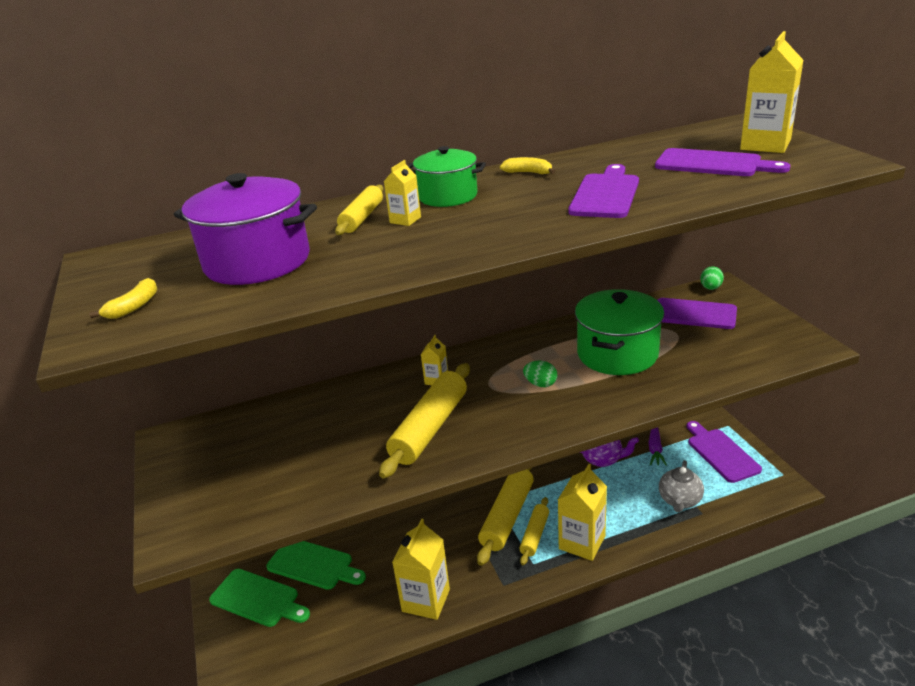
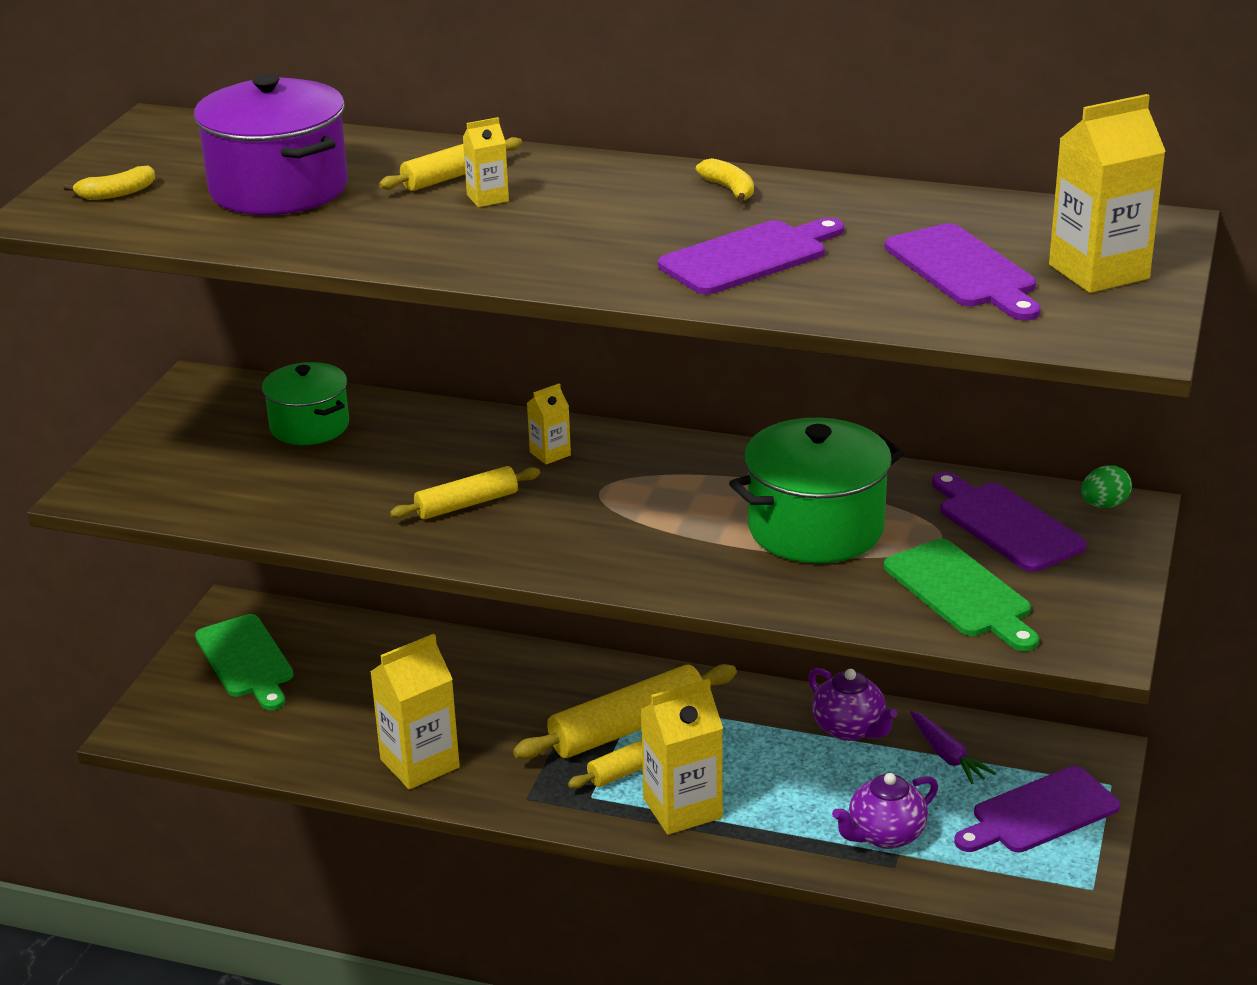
camera: 35 degrees right, 0 degrees up
green cutting board [266,541,366,590] -> green cutting board moved to [884,539,1039,651]
yellow rolling pin [379,363,470,478] -> yellow rolling pin [390,466,540,520], size x0.59
green pot [408,146,486,207] -> green pot moved to [262,362,349,445]
green egg [523,360,557,387] -> none
purple carrot [648,427,667,466] -> purple carrot turned 75 degrees counterclockwise [910,711,996,784]
grey teapot [659,460,704,512] -> purple teapot [832,773,938,849]
purple cutting board [687,421,762,483] -> purple cutting board turned 135 degrees counterclockwise [954,766,1120,852]

